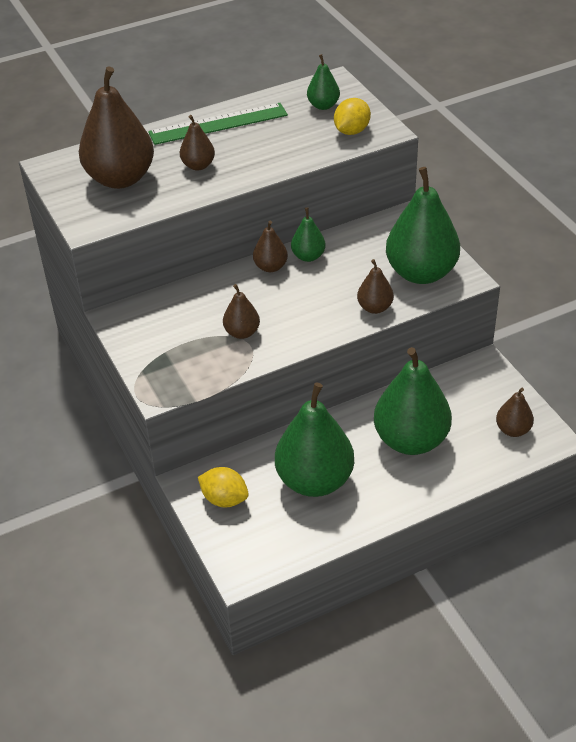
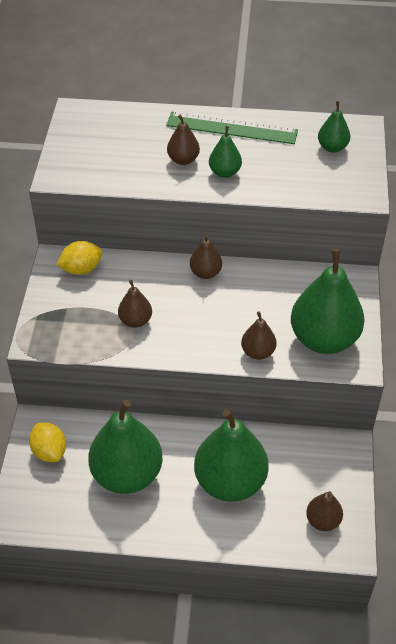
camera: 30 degrees right, 5 degrees up
brown pear [79,66,154,189] -> none
green pear [291,208,326,262] -> green pear moved to [209,126,242,178]
yellow lemon [334,98,371,135] -> yellow lemon moved to [56,241,103,275]

